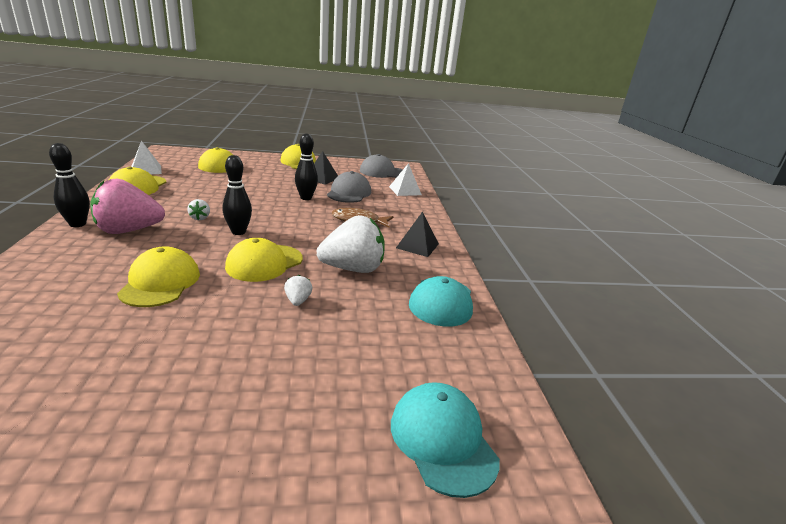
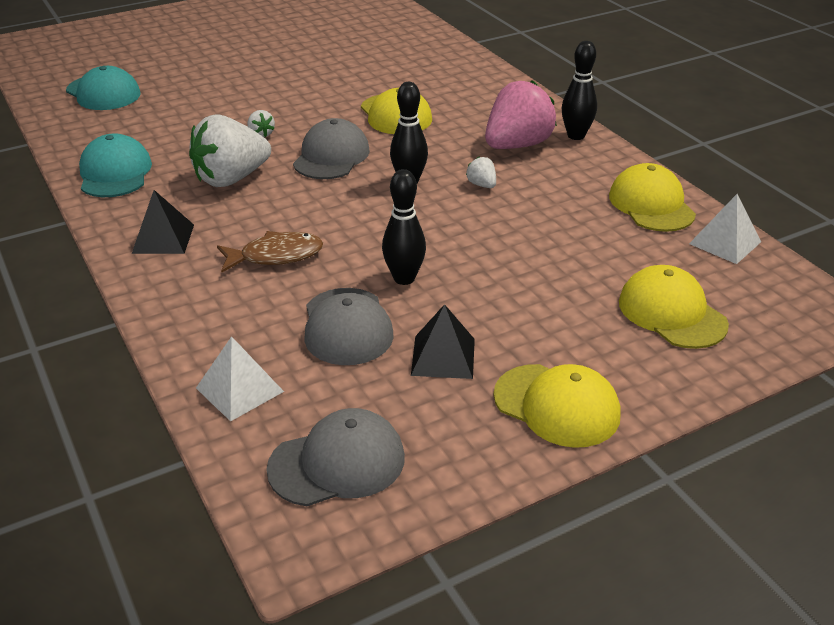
camera: 160 degrees right, 10 degrees up
yellow cap [225,238,303,282] -> grey cap [293,118,370,179]

